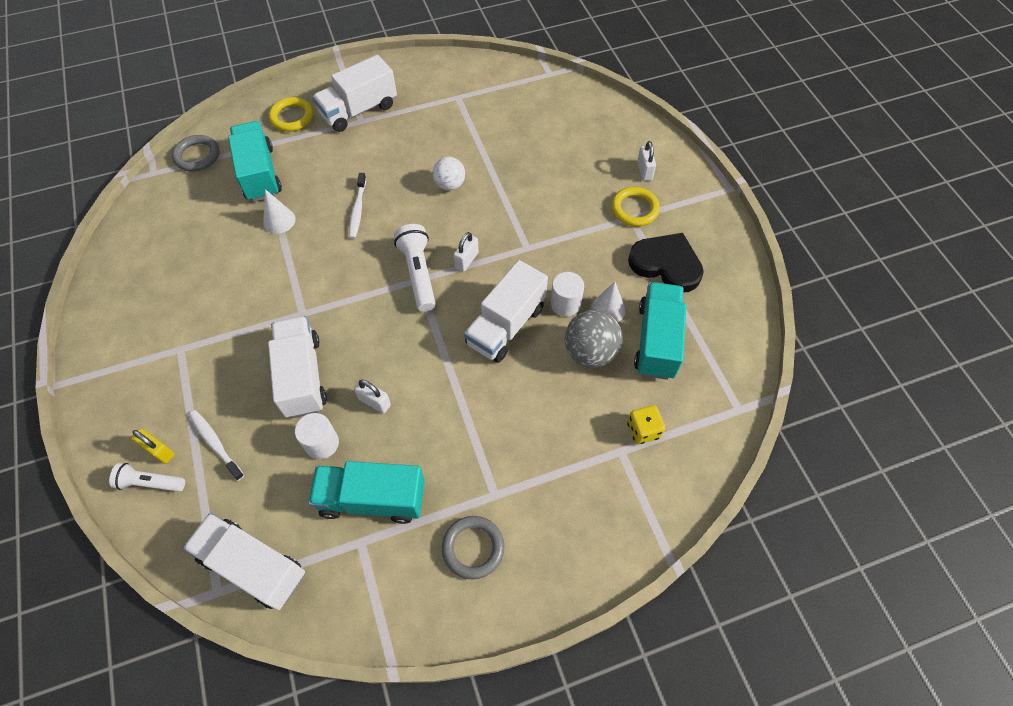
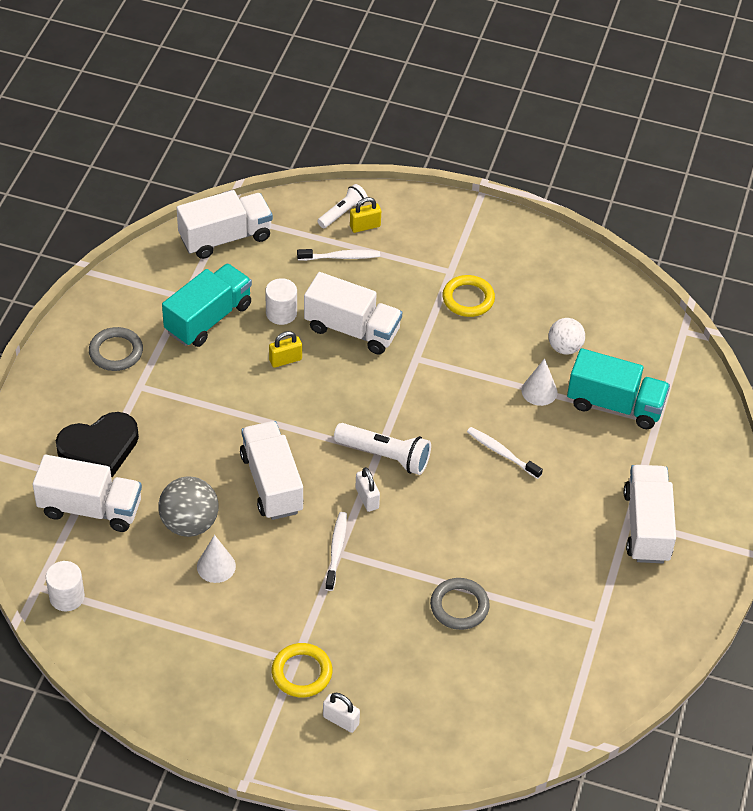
camera: 125 degrees right, 10 degrees down
grey ring [172,135,220,171] -> grey ring moved to [430,578,490,630]
yellow ring [269,97,314,132] -> yellow ring moved to [442,275,495,317]
white padlock [354,379,391,414] -> yellow padlock [269,331,302,368]
white ball [432,157,465,191] -> white ball moved to [549,318,585,355]
white cylinder [550,272,584,317] -> white cylinder moved to [46,561,85,611]
yellow dice [627,405,665,445] -> white truck [33,455,142,532]
black heart [628,233,704,293] -> black heart moved to [56,412,139,477]
turquoise truck [634,282,686,380] -> none
none -> white toothbrush [325,512,347,591]

